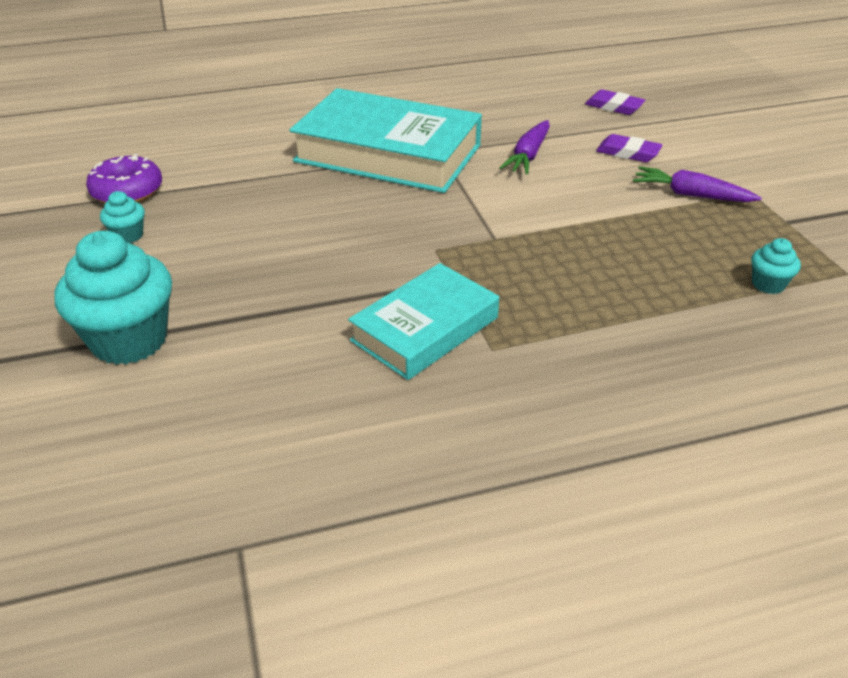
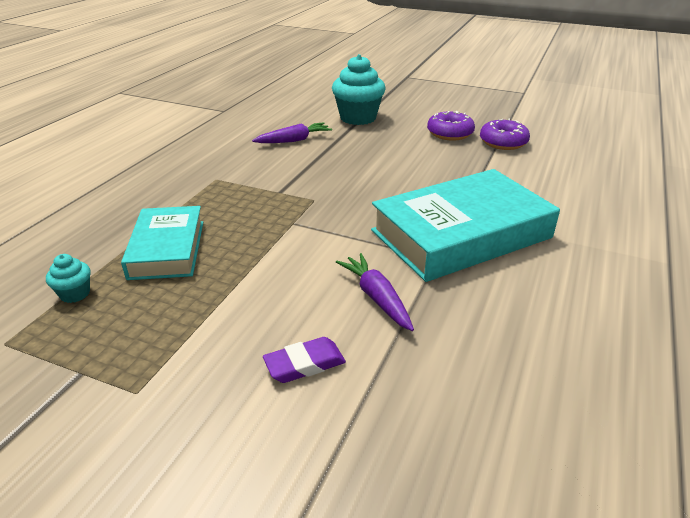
camera: 130 degrees right, 5 degrees down
turquoise cupcake [100,191,145,243] -> purple donut [427,110,475,141]
turquoise book [348,263,499,380] -> turquoise book moved to [121,206,203,280]
purple eraser [585,89,645,115] -> none
purple carrot [633,166,762,202] -> purple carrot moved to [252,122,332,143]

